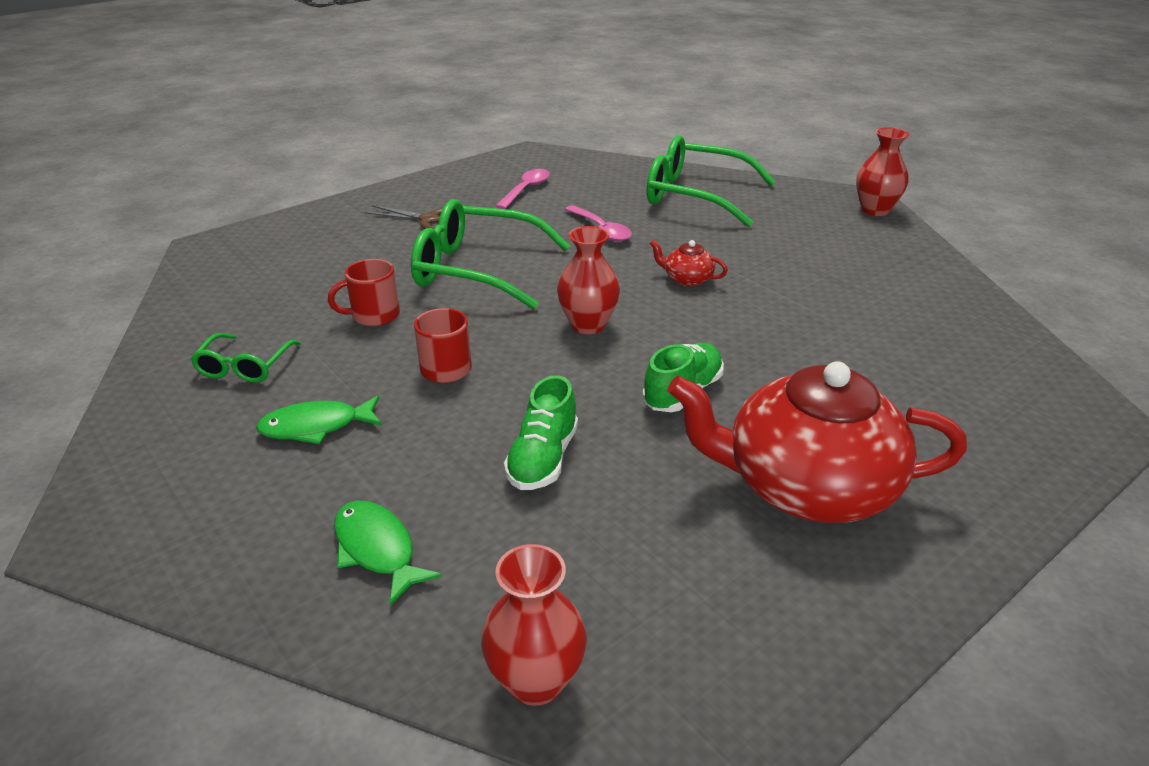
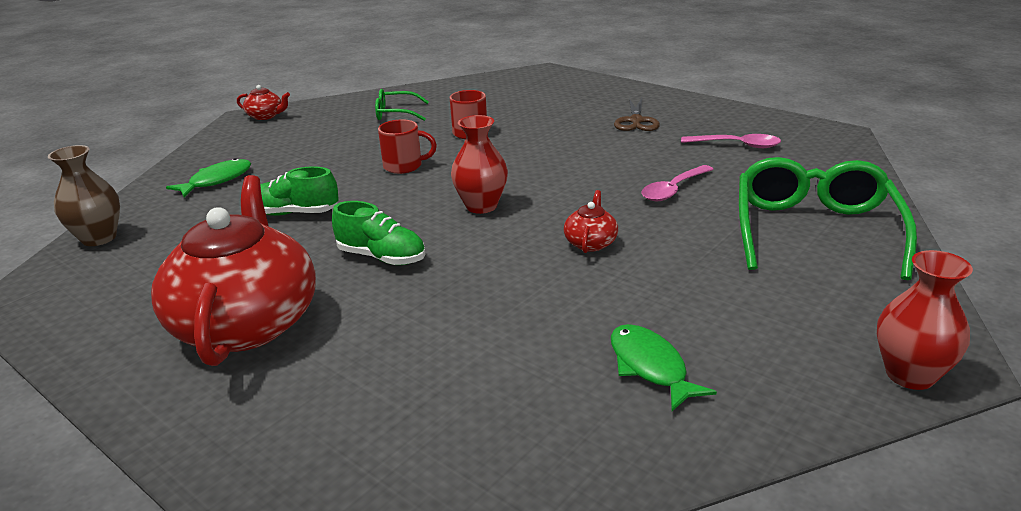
camera: 80 degrees right, 5 degrees down
green fish [256,395,382,444] -> green fish moved to [611,324,717,411]
green glasses [411,199,570,310] -> none
red vase [481,544,587,706] -> brown vase [48,145,120,246]
none -> red teapot [237,85,290,120]

